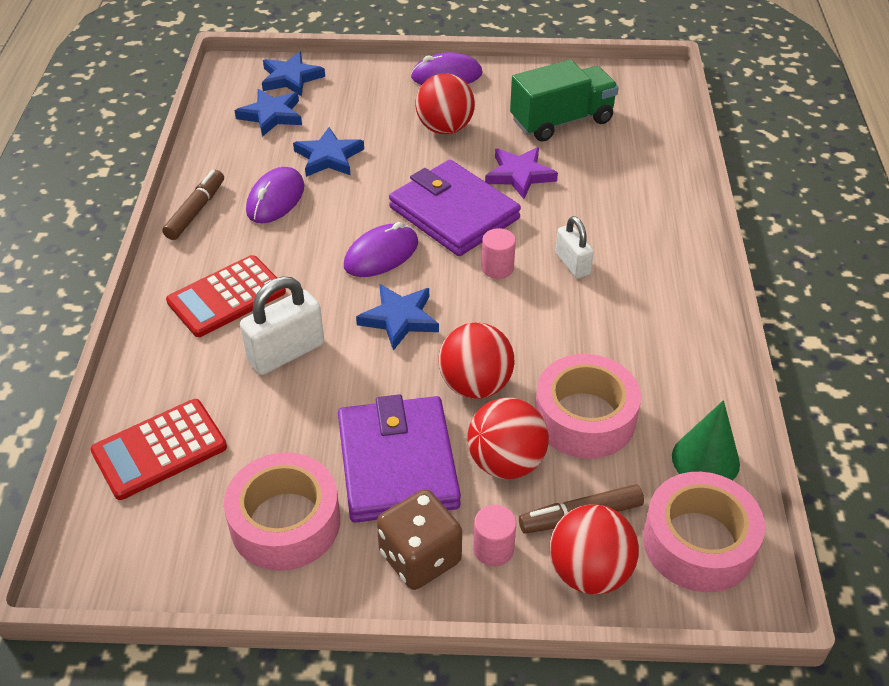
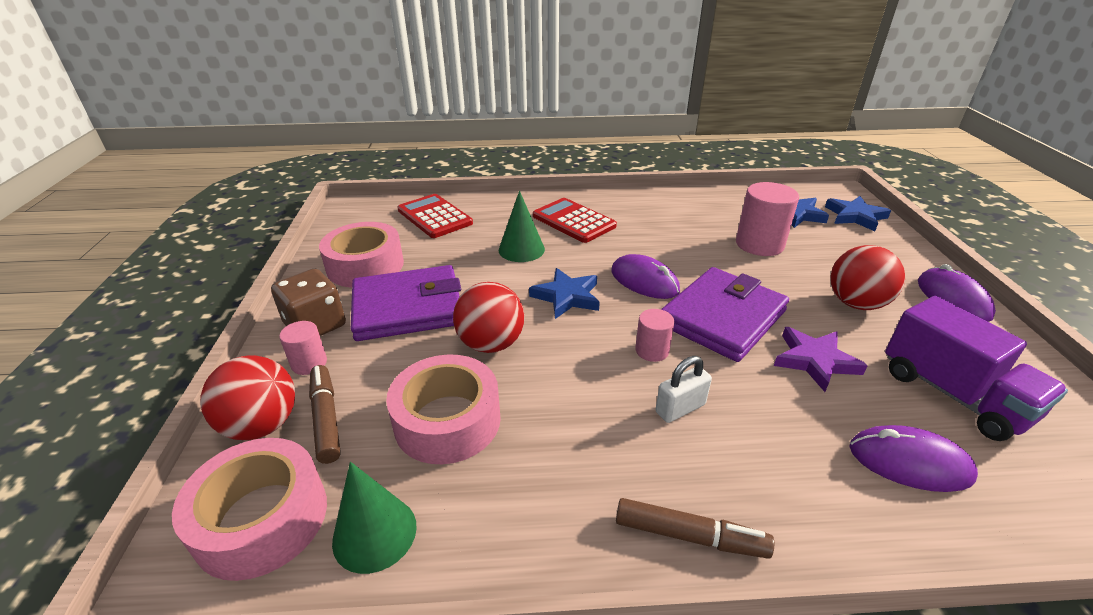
camera: 85 degrees right, 10 degrees down
brown marker [162,170,224,240] -> brown marker moved to [616,498,774,559]
white padlock [240,277,324,375] -> green cone [499,191,545,262]
purple mouse [246,167,304,223] -> purple mouse moved to [849,425,978,492]
blue star [293,127,364,177] -> pink cylinder [736,182,799,256]
red ball [467,398,549,479] -> none
green truck [510,60,619,142] -> purple truck [885,296,1068,441]

